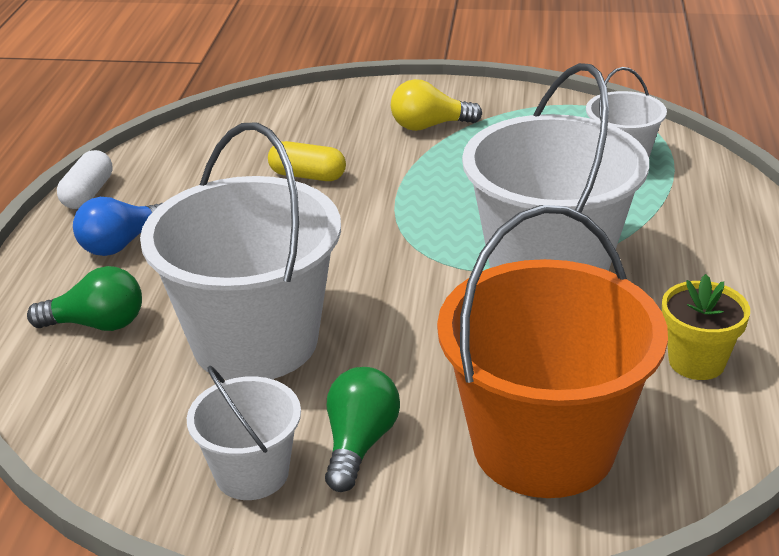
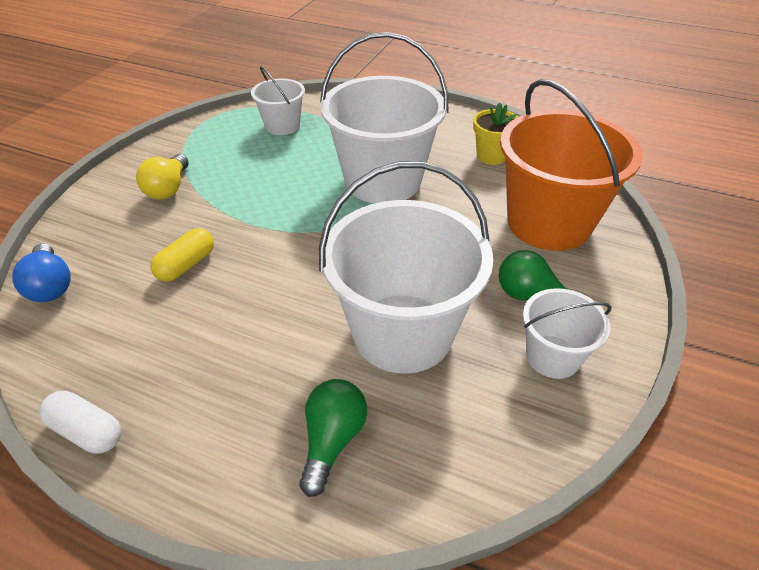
camera: 75 degrees left, 10 degrees up
blue light bulb [73,197,162,256] -> blue light bulb moved to [12,244,71,302]

